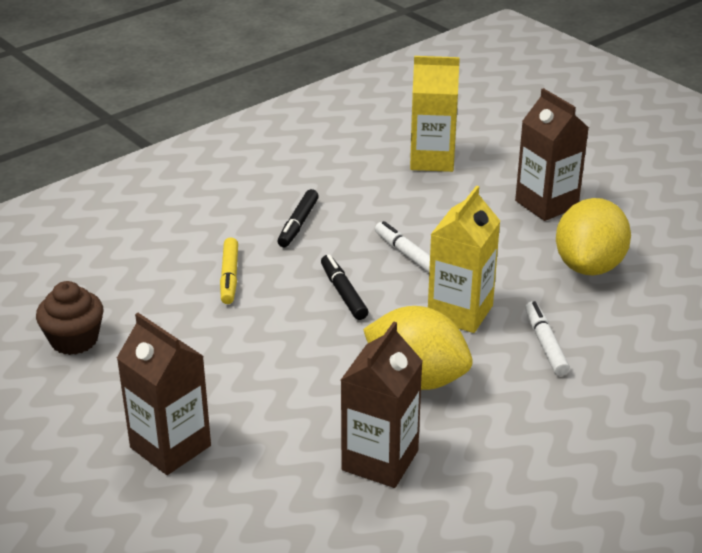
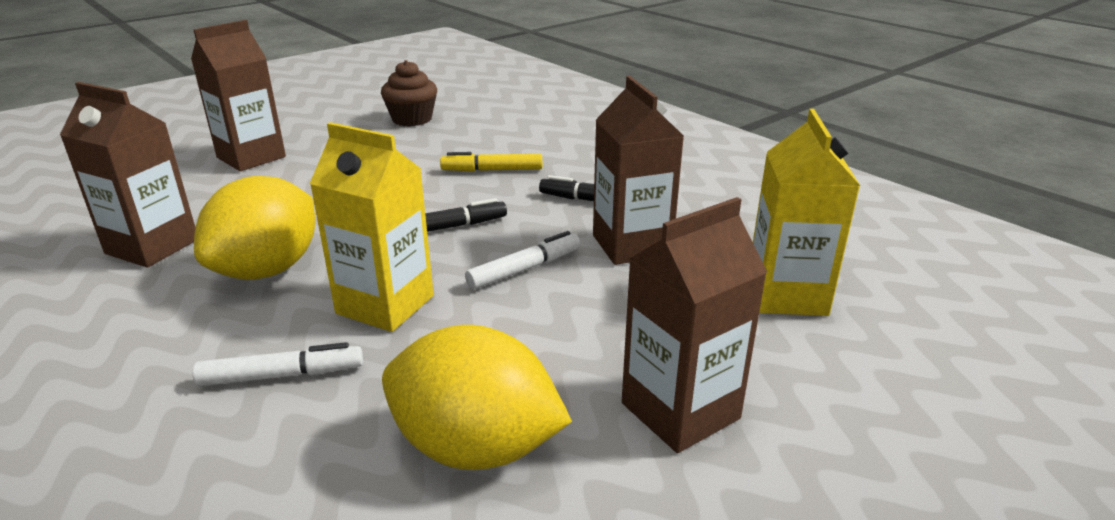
camera: 90 degrees right, 5 degrees down
none -> brown carton [593,76,684,265]

